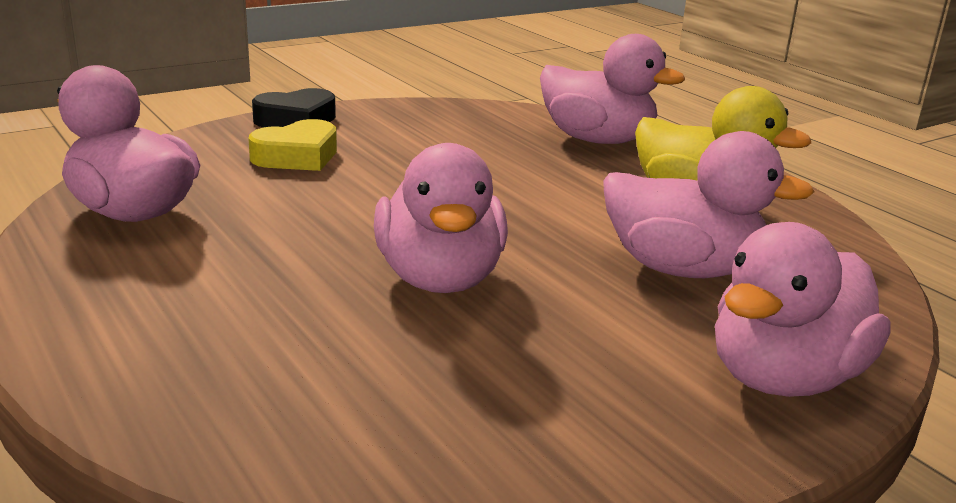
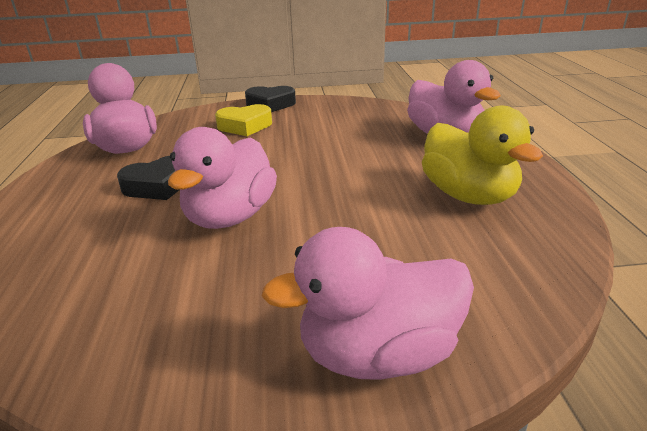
camera: 30 degrees right, 5 degrees up
pink duck [603,131,815,278] -> none
none -> black heart [117,156,179,200]

